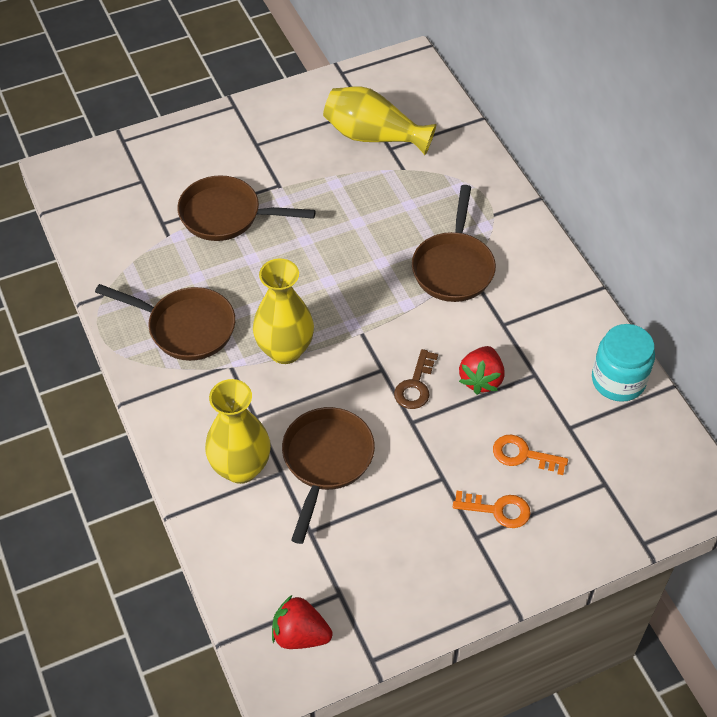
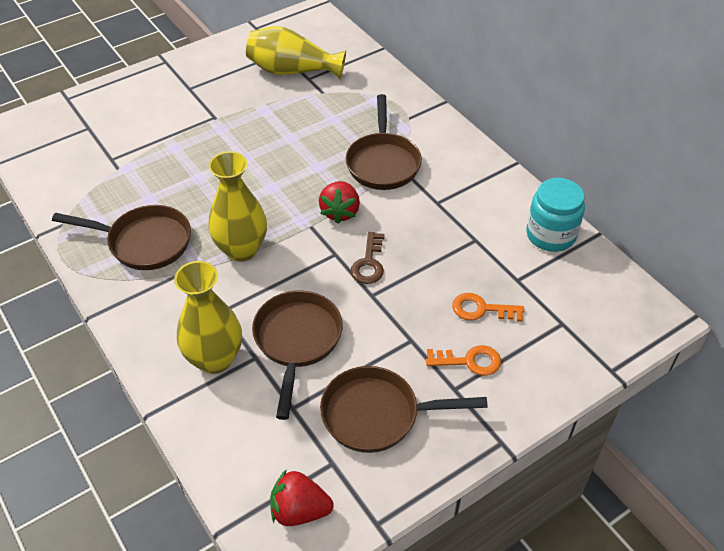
camera: 10 degrees left, 5 degrees down
brown pan [177,175,316,241] -> brown pan moved to [320,366,488,453]
red strawberry [459,346,504,395] -> red strawberry moved to [319,181,360,224]

